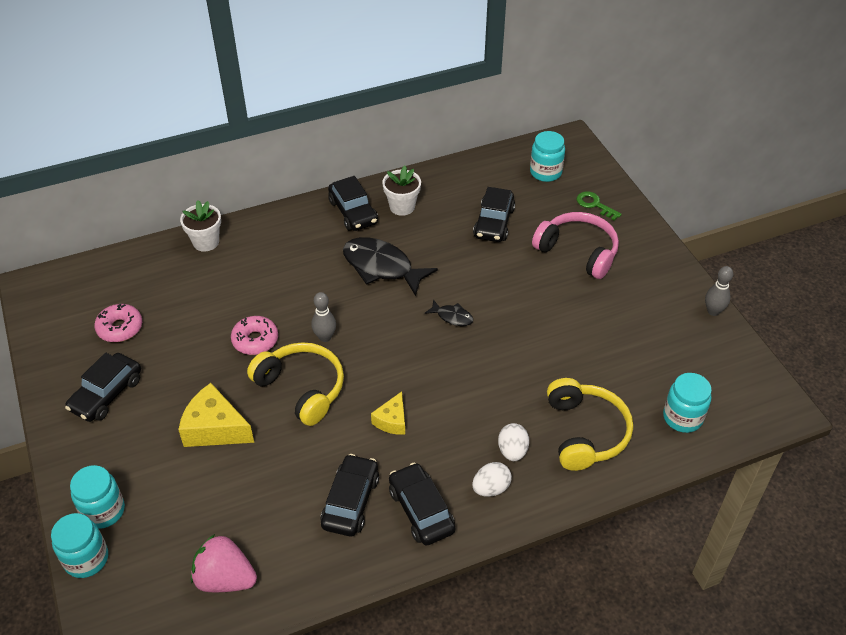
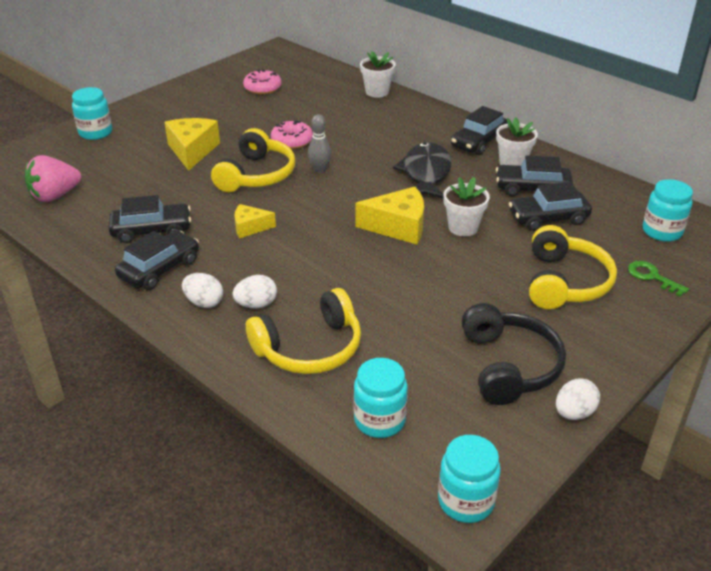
camera: 65 degrees right, 10 degrees down
turquoise jar [51,513,108,578] -> turquoise jar moved to [438,435,501,523]
black car [65,353,141,422] -> black car moved to [496,155,573,197]
pink strawberry [191,534,257,592] -> pink strawberry turned 120 degrees counterclockwise [25,155,81,202]
black fish [424,299,474,326] -> yellow cheese [356,187,424,245]
pink headphones [532,212,619,279] -> yellow headphones [529,225,617,309]
green key [577,191,622,221] -> green key turned 60 degrees counterclockwise [628,261,689,297]
grey bowling pin [705,266,733,316] -> white egg [556,378,600,420]
none -> white flower pot [444,177,490,236]
none -> black headphones [462,303,566,405]

